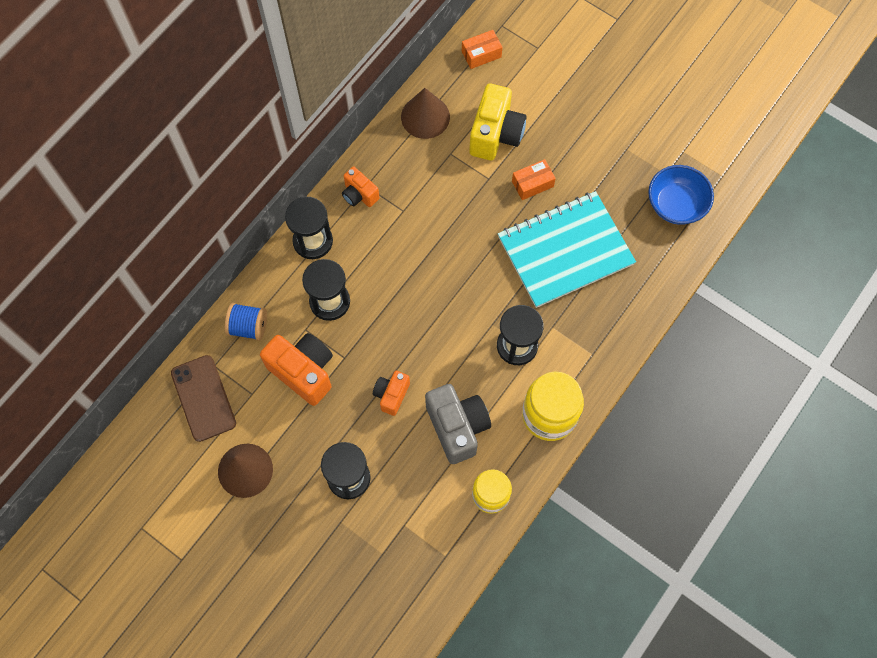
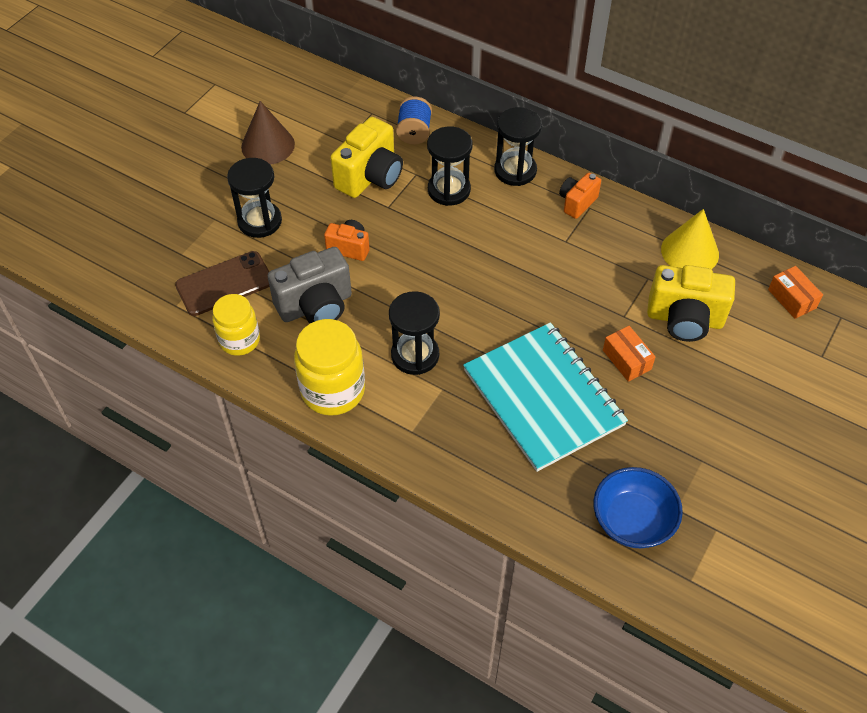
camera: 85 degrees right, 15 degrees down
brown phone [171,355,236,442] -> brown phone moved to [175,251,270,316]
orange camera [260,333,333,406] -> yellow camera [330,117,403,198]
brown cone [401,88,450,139] -> yellow cone [661,209,719,269]

